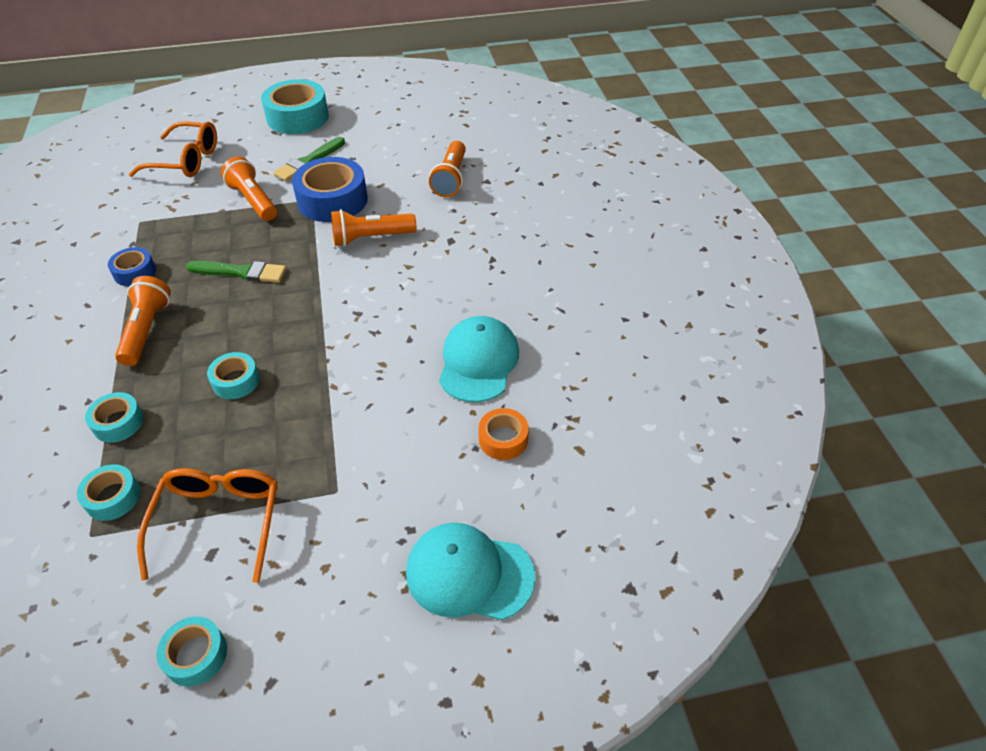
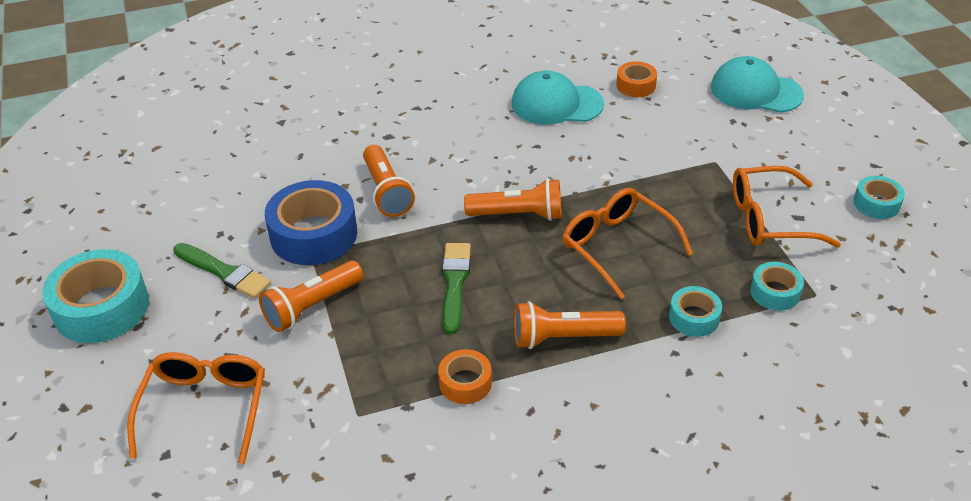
camera: 95 degrees left, 5 degrees down
blue tape [108,247,156,286] -> orange tape [438,349,492,404]
turquoise tape [207,352,260,399] -> orange glasses [562,188,693,299]
turquoise cap [406,523,535,620] -> turquoise cap turned 105 degrees clockwise [711,56,804,113]
orange flashlight [429,141,466,197] -> orange flashlight moved to [464,179,562,221]

